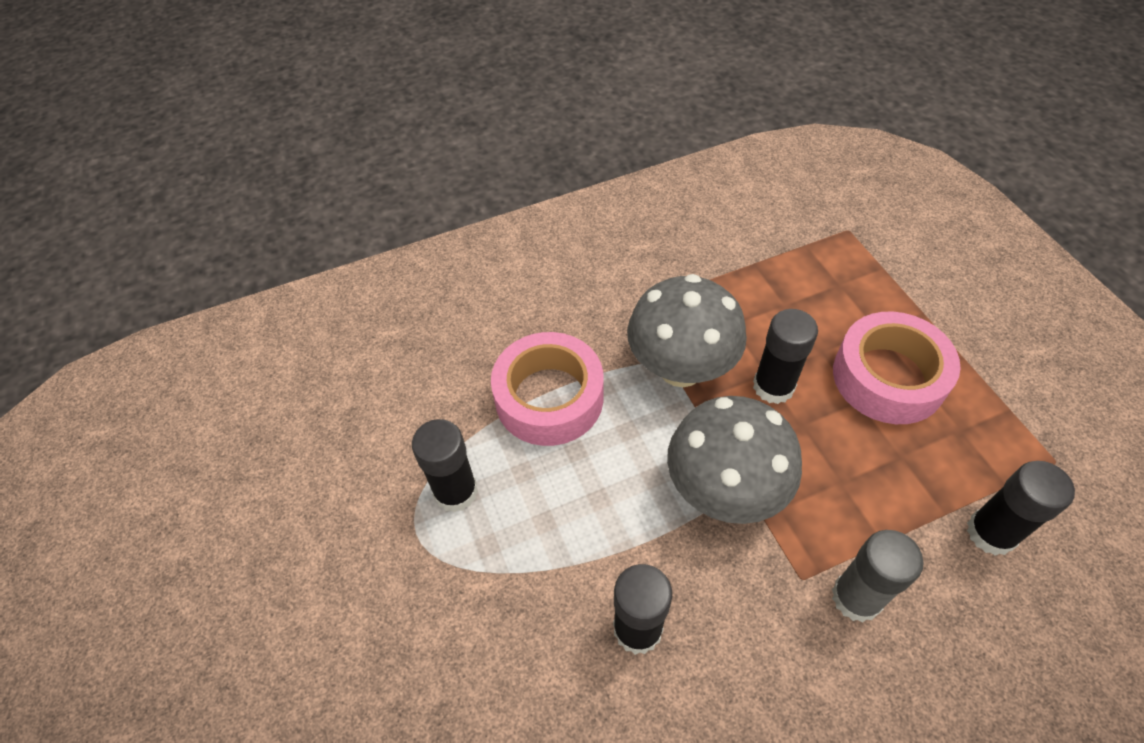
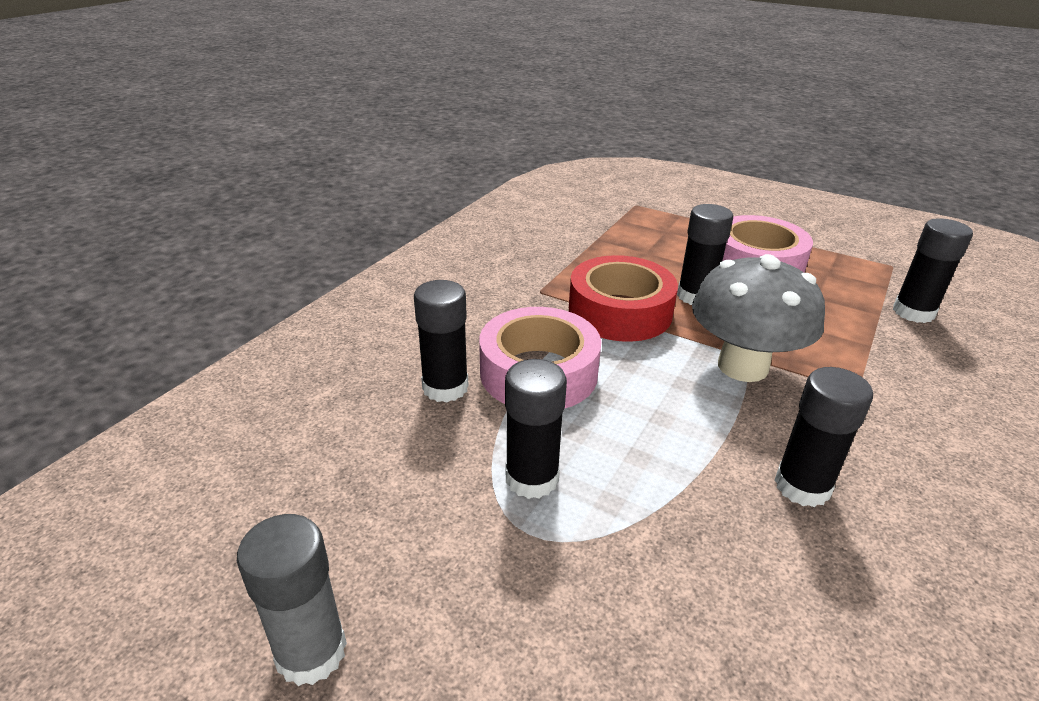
camera: 40 degrees left, 20 degrees down
grey mushroom [627,274,747,387] -> red tape [569,255,678,342]
grey glue stick [832,530,924,623] -> grey glue stick moved to [237,514,347,686]
none -> black glue stick [414,280,469,403]

